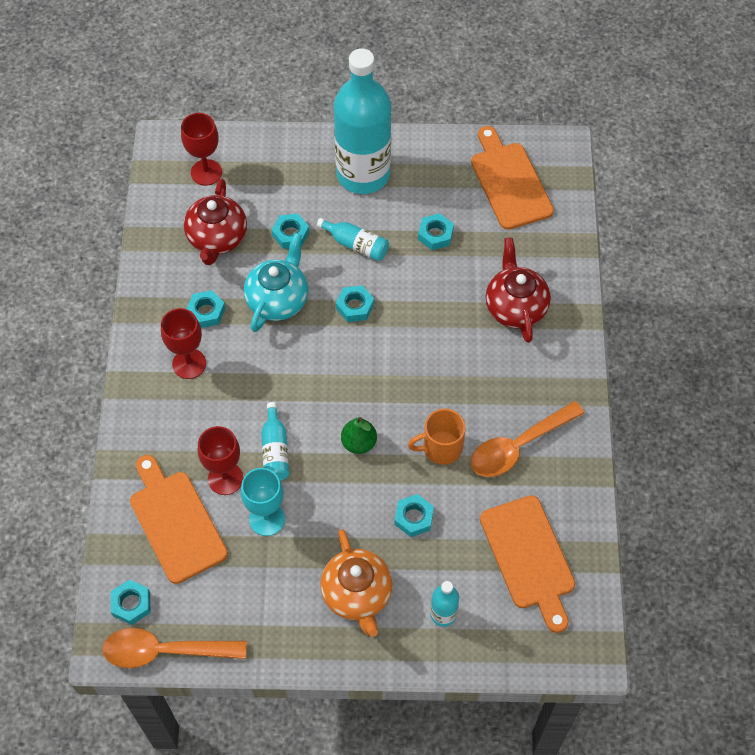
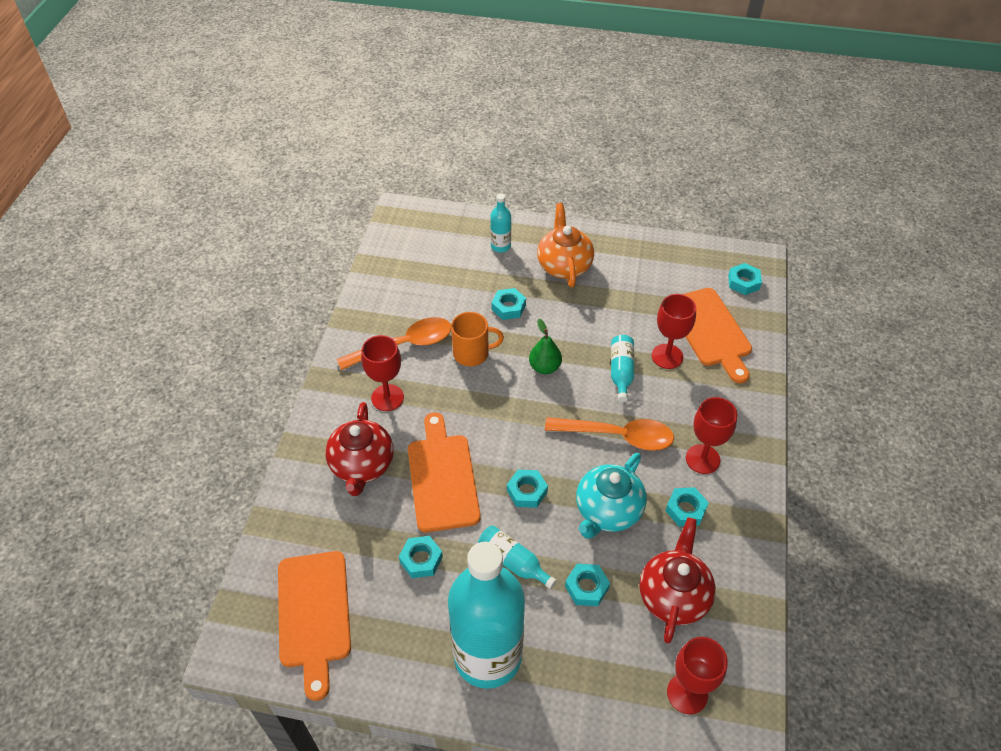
camera: 170 degrees left, 10 degrees down
orange spoon [102,628,247,668] -> orange spoon moved to [545,417,674,451]
turquoise goblet [241,468,285,536] -> none
orange cutting board [480,495,575,633] -> orange cutting board moved to [408,412,481,532]
none -> red goblet [361,335,404,411]

